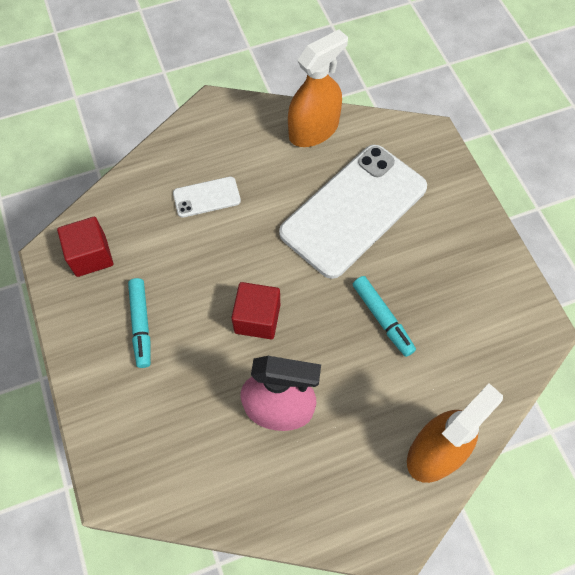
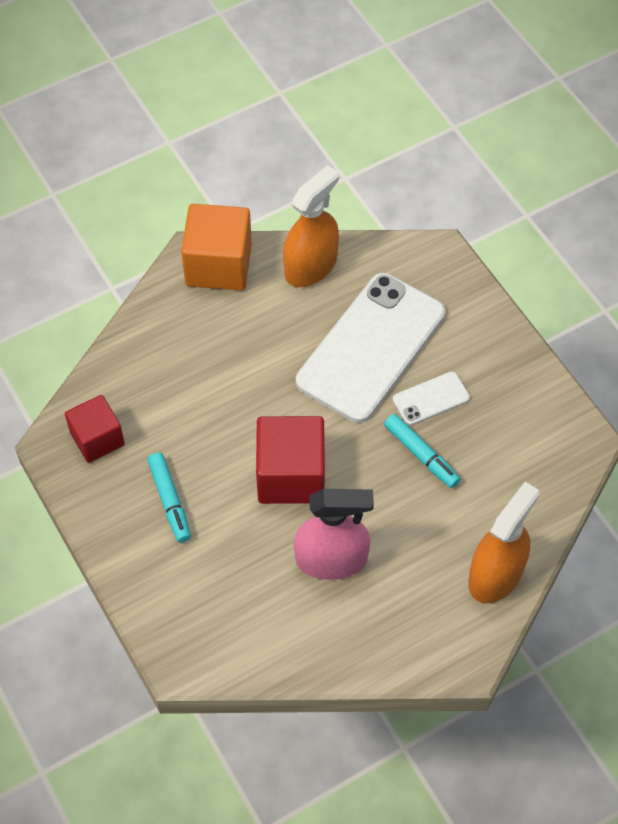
camera: 10 degrees left, 5 degrees down
white phone [173,177,241,218] -> white phone moved to [393,371,470,425]
red cube [231,282,280,339] -> red cube [256,416,325,504], size x1.53
none -> orange cube [181,204,252,290]

